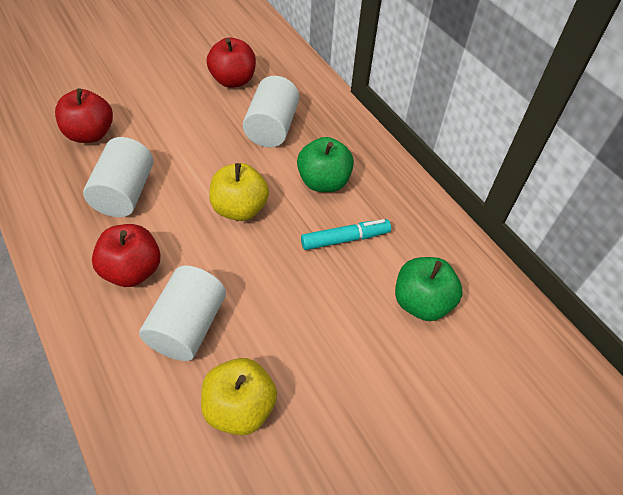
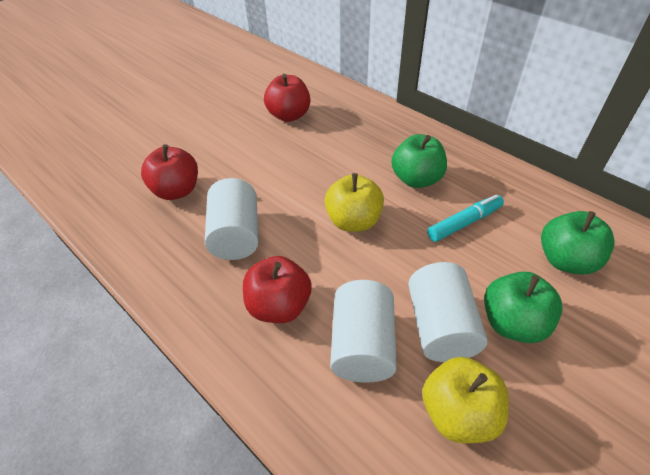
camera: 10 degrees left, 5 degrees down
white cylinder [243,76,299,147] -> white cylinder moved to [408,262,487,362]
none -> green apple [484,271,563,343]

